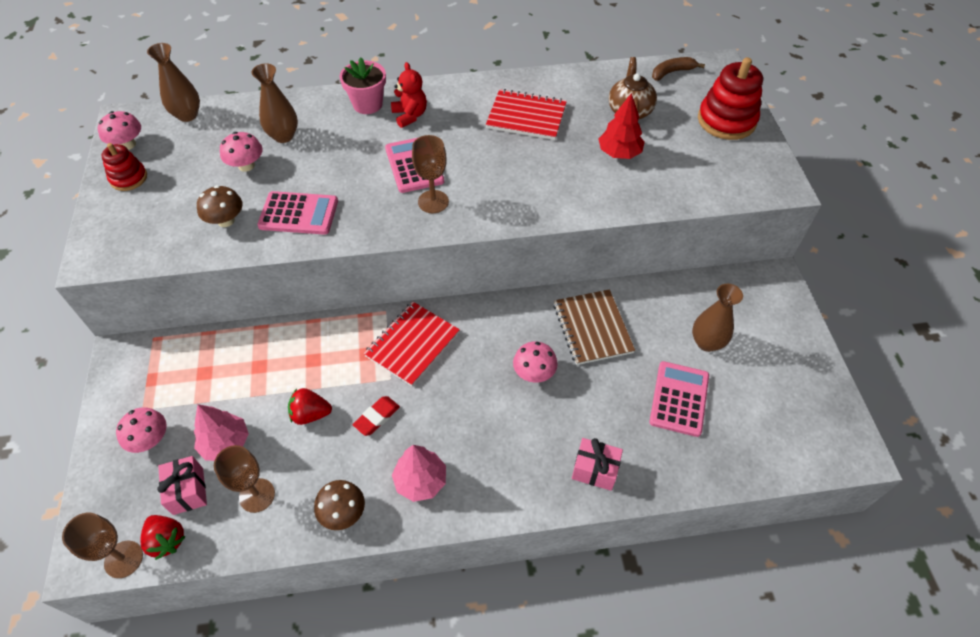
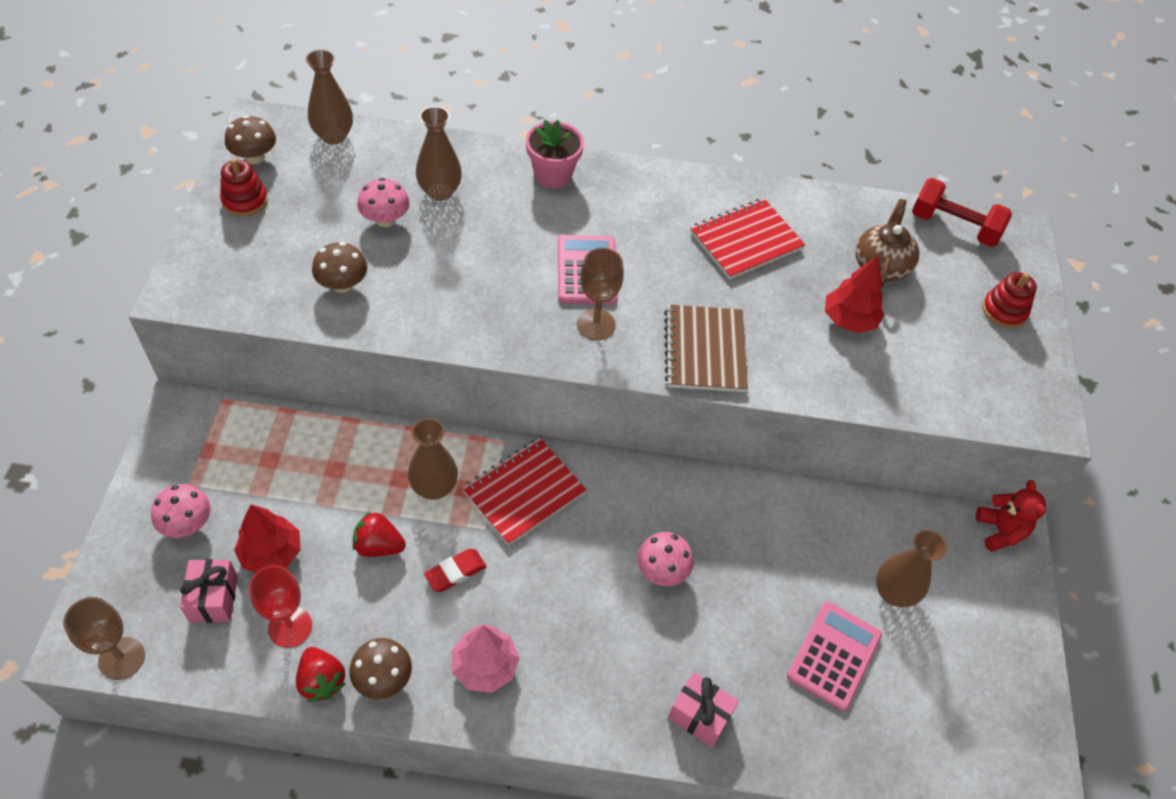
camera: 10 degrees right, 0 degrees up
pink mushroom [98,111,141,150] -> brown mushroom [225,115,276,164]
red strawberry [140,515,186,560] -> red strawberry moved to [296,647,346,702]
pink tree [194,404,249,461] -> red tree [234,504,300,573]
brown goblet [214,445,275,513] -> red goblet [249,565,312,648]
pink calculator [257,191,338,235] -> none
red teddy bear [391,62,427,128] -> red teddy bear moved to [976,480,1046,552]
red notebook [486,89,567,140] -> red notebook turned 60 degrees counterclockwise [690,198,805,280]
brown notebook [554,289,635,365] -> brown notebook moved to [664,304,748,392]
brown banana [652,57,705,81] -> red dumbbell [912,178,1012,247]
red stacking toy [698,57,763,140] -> red stacking toy [982,272,1037,329], size x0.58
none -> brown vase [408,418,458,500]

